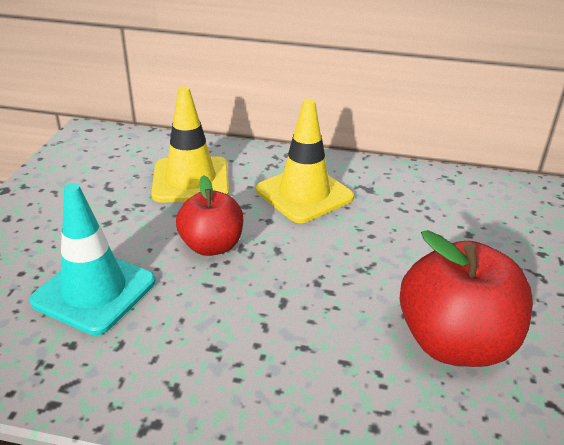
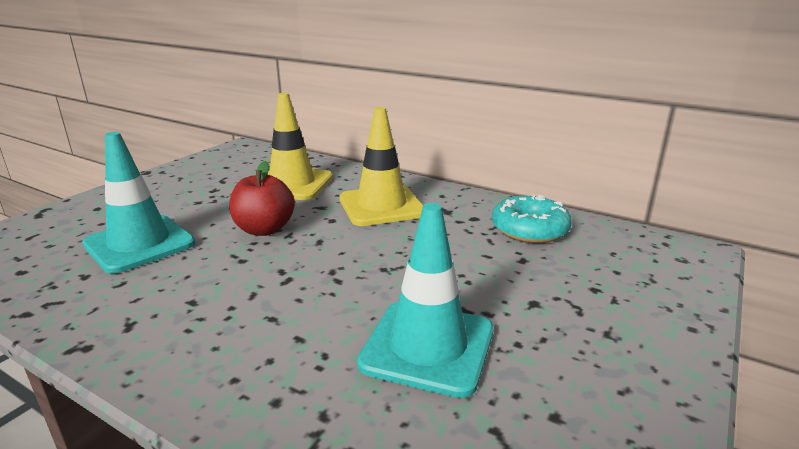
camera: 20 degrees right, 10 degrees down
red apple [400,230,533,367] -> turquoise traffic cone [357,203,494,398]
none -> turquoise donut [492,195,571,243]

